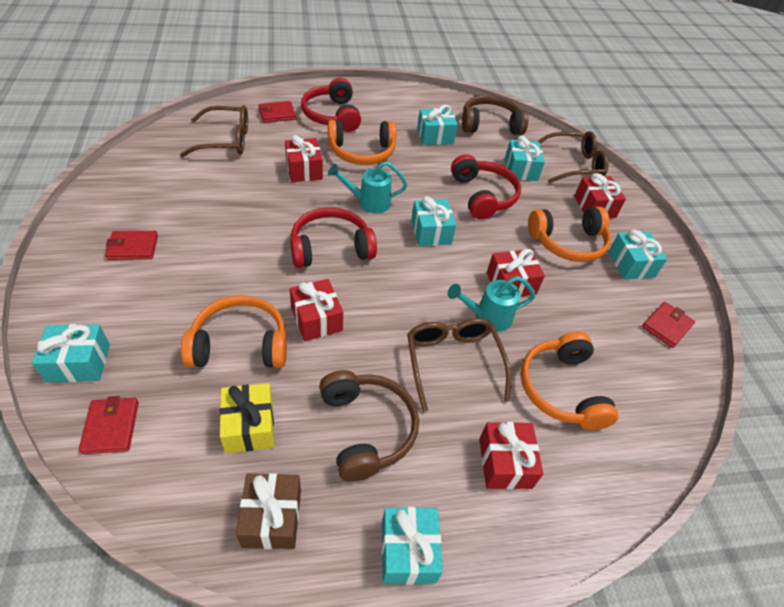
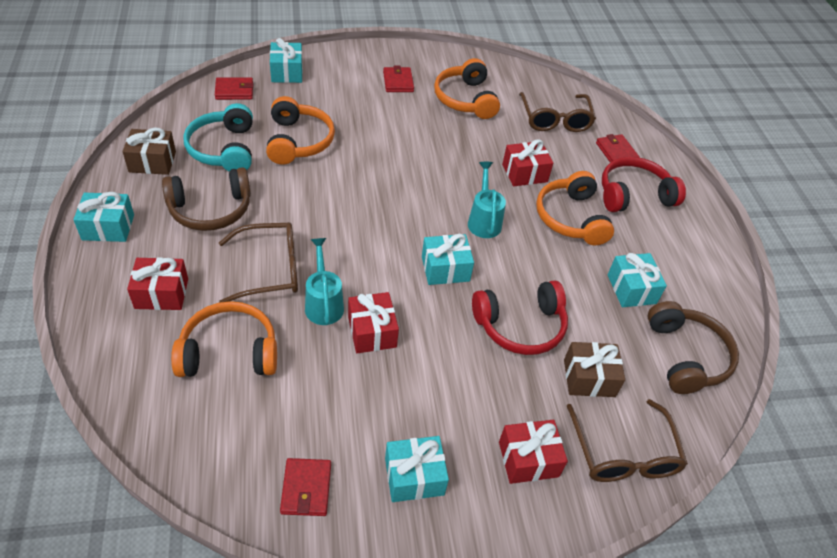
camera: 90 degrees right, 0 degrees up
yellow gift [219,383,274,453] -> turquoise headphones [183,103,253,171]
red headphones [290,207,377,268] -> none
red gift [290,279,343,341] -> none
turquoise gift [505,136,545,181] -> brown gift [564,342,625,397]
orange headphones [528,207,611,262] -> orange headphones moved to [434,58,500,119]
red wallet [642,302,695,348] -> red wallet turned 45 degrees clockwise [280,458,331,516]

